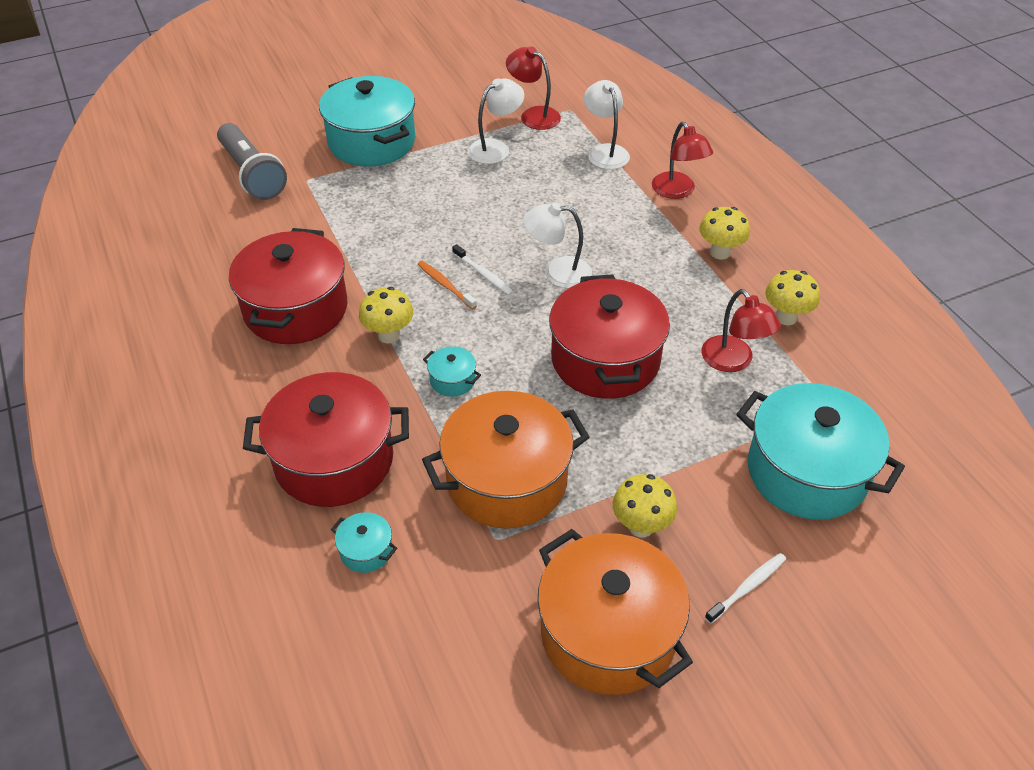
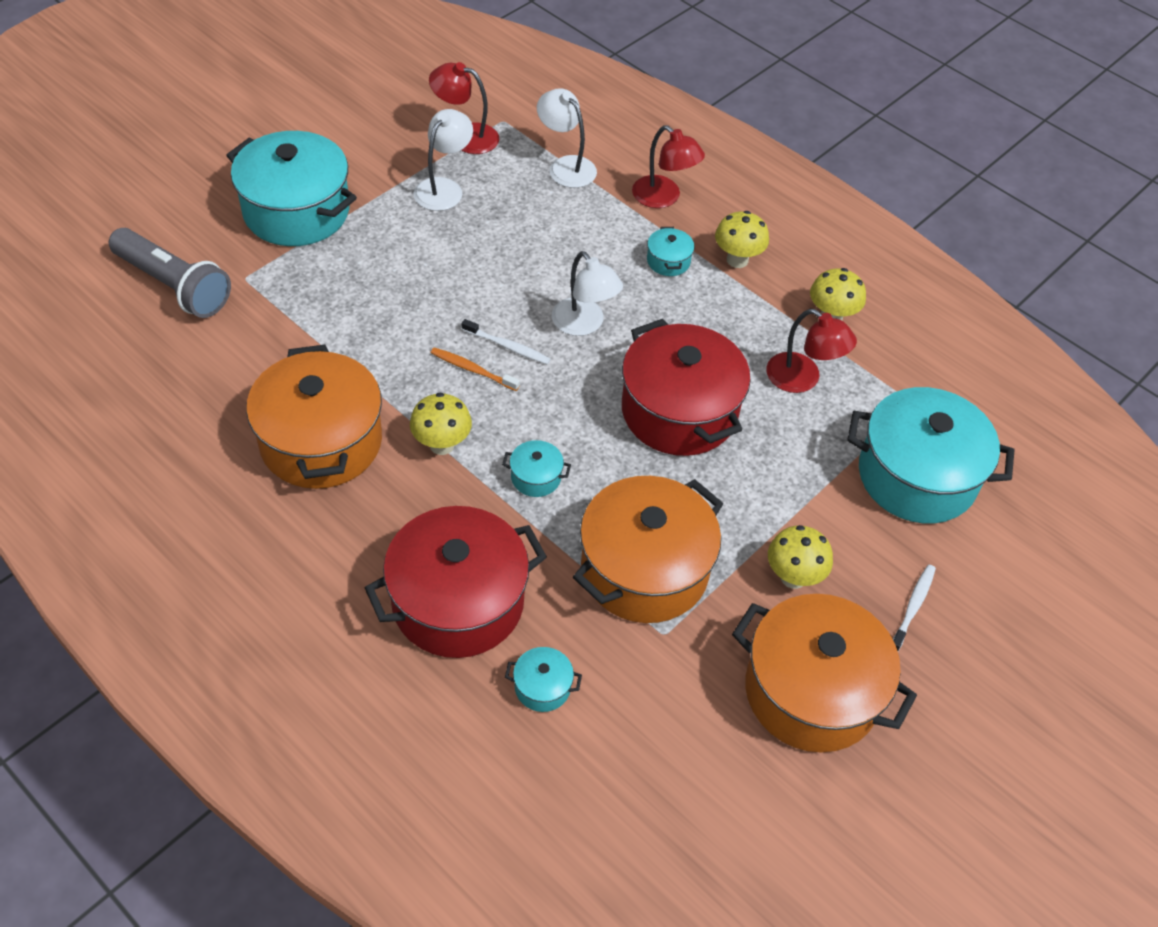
camera: 25 degrees left, 5 degrees up
red pot [229,228,347,344] -> orange pot [246,345,382,489]
white lamp [523,202,592,288] -> white lamp turned 105 degrees counterclockwise [552,251,623,336]
none -> turquoise pot [647,227,694,276]

